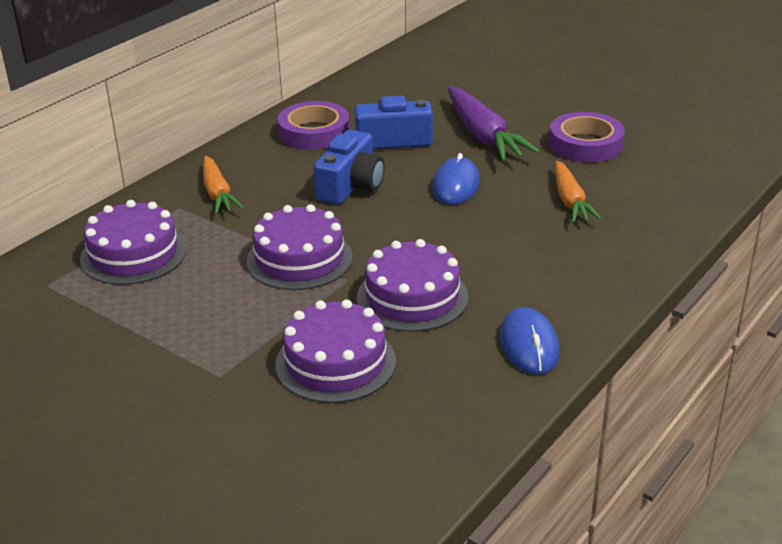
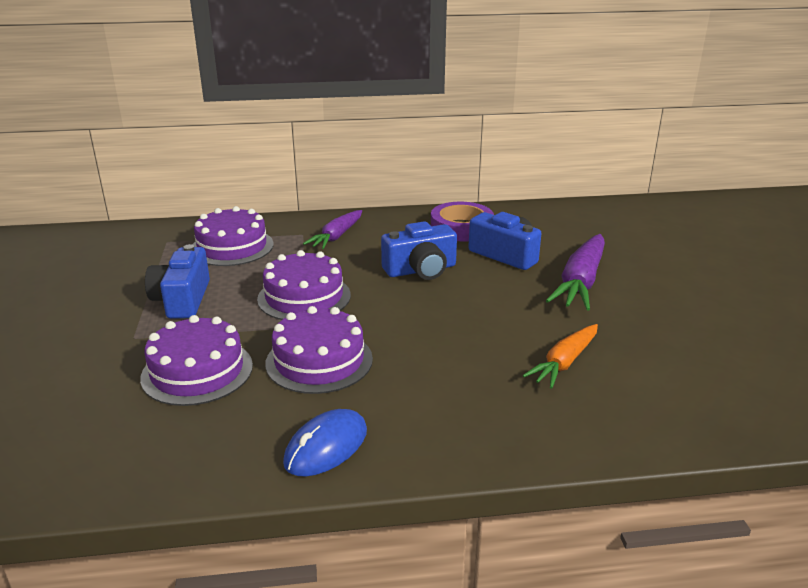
camera: 45 degrees right, 5 degrees down
orange carrot [203,156,244,214] -> purple carrot [303,210,362,249]
blue mouse [432,153,480,205] -> none
purple tape [549,112,625,162] -> none
none -> blue camera [145,244,210,319]

